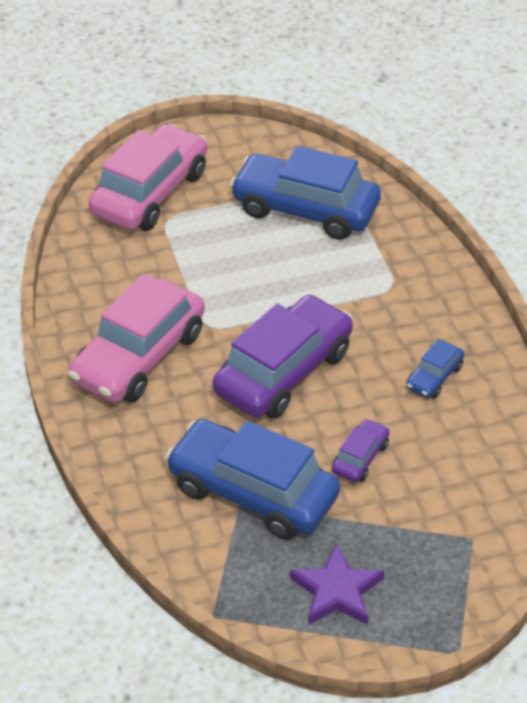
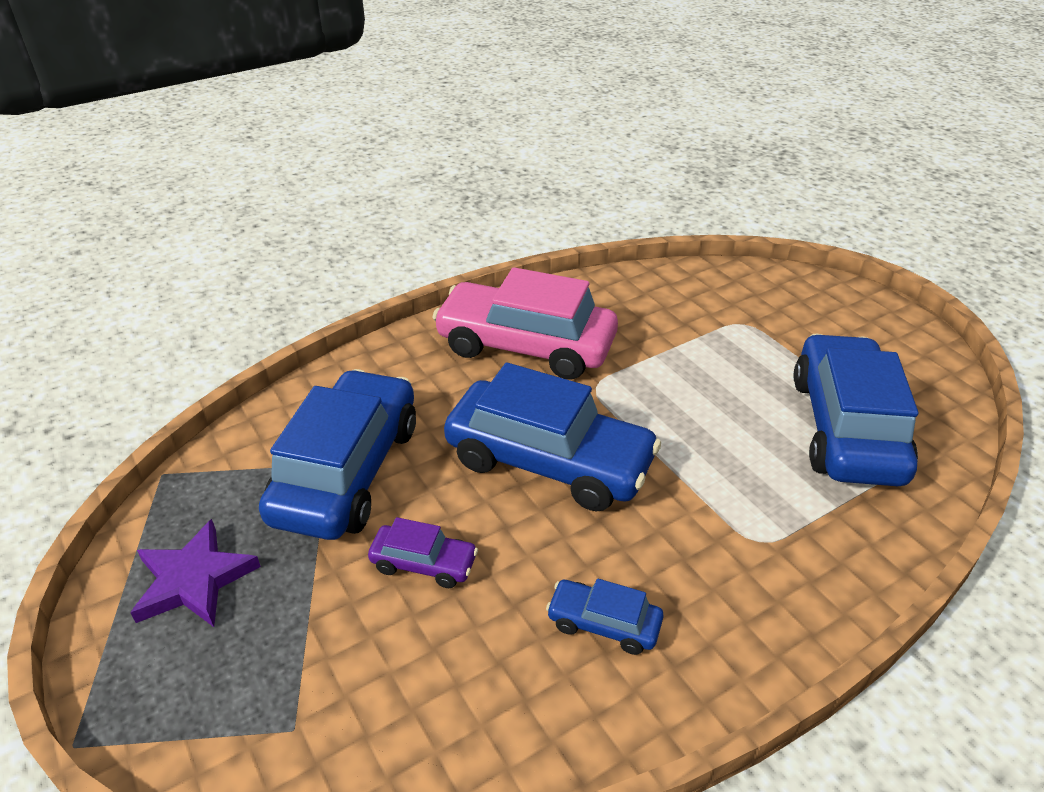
camera: 75 degrees right, 5 degrees down
pink car [88,124,207,231] -> none
purple car [213,294,353,419] -> blue car [444,363,661,511]

